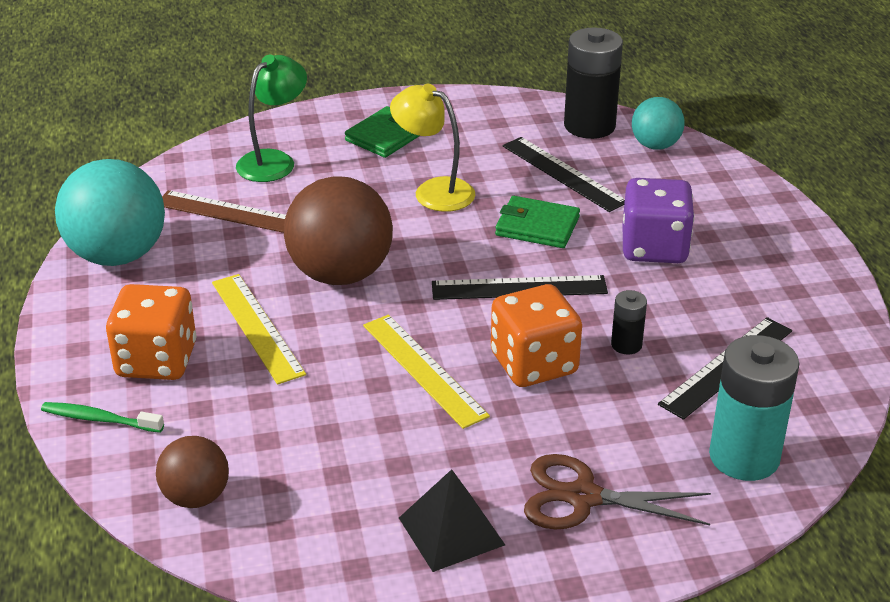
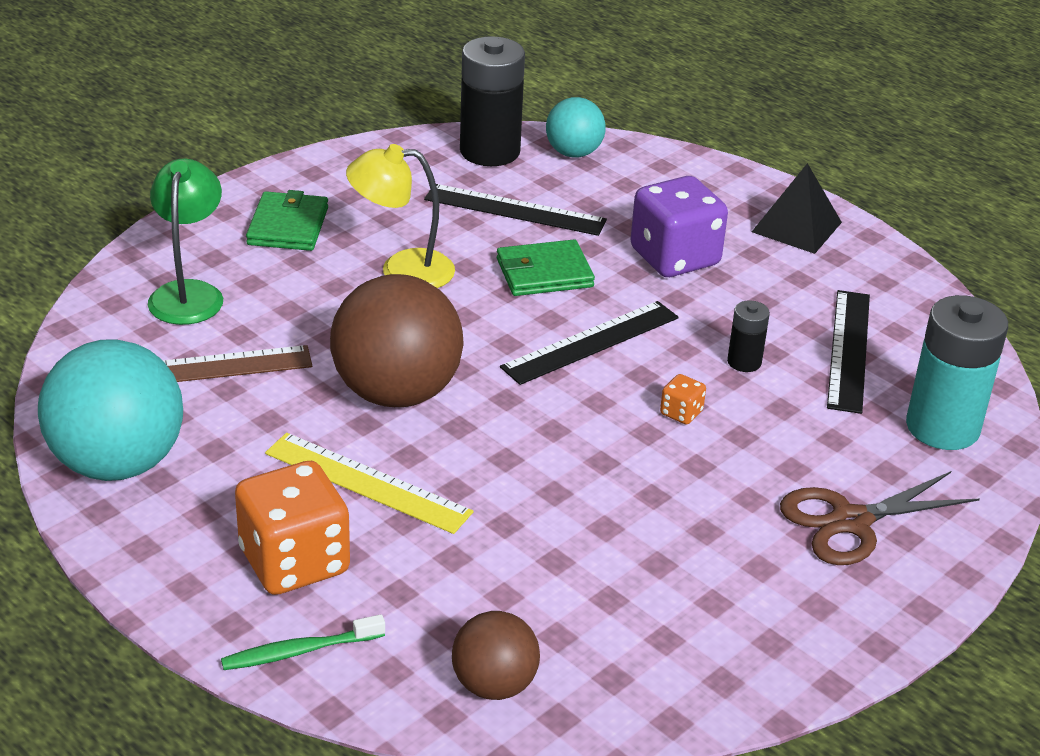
camera: 35 degrees left, 0 degrees up
yellow ruler [363,314,490,429] -> none
black pyramid [399,469,505,572] -> black pyramid moved to [752,163,842,254]
orange dice [491,284,582,387] -> orange dice [660,374,706,425], size x0.43

